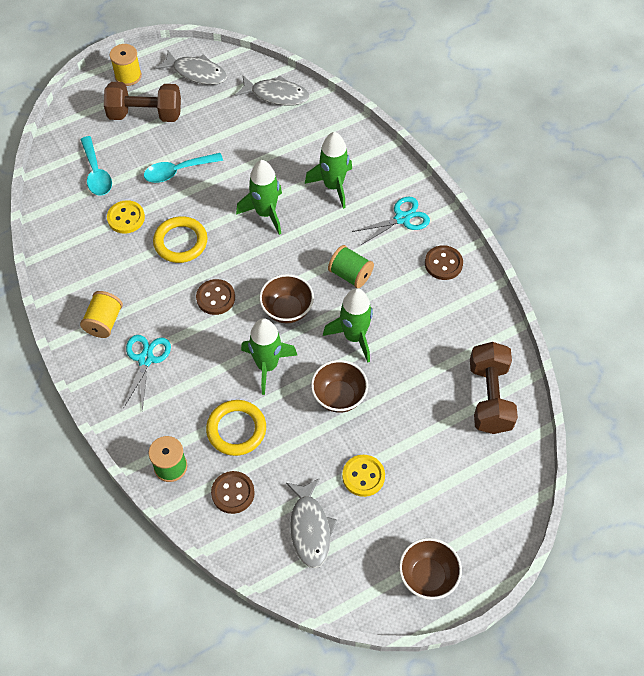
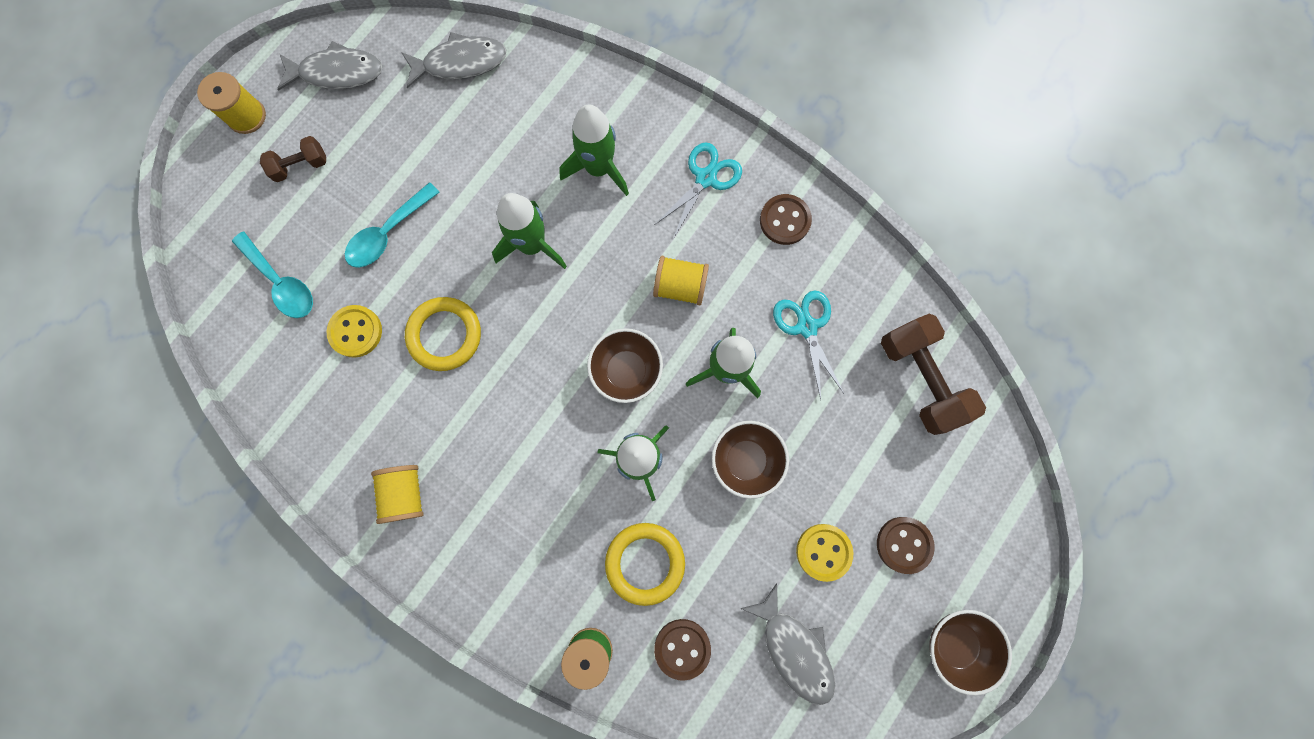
camera: 25 degrees left, 20 degrees up
brown dumbbell [104,82,181,122] -> brown dumbbell [260,136,326,182], size x0.54
turquoise scissors [123,335,171,411] -> turquoise scissors moved to [773,290,844,400]
brown button [196,279,235,315] -> brown button moved to [877,517,935,574]
green spool [328,245,374,288] -> yellow spool [653,256,709,305]

